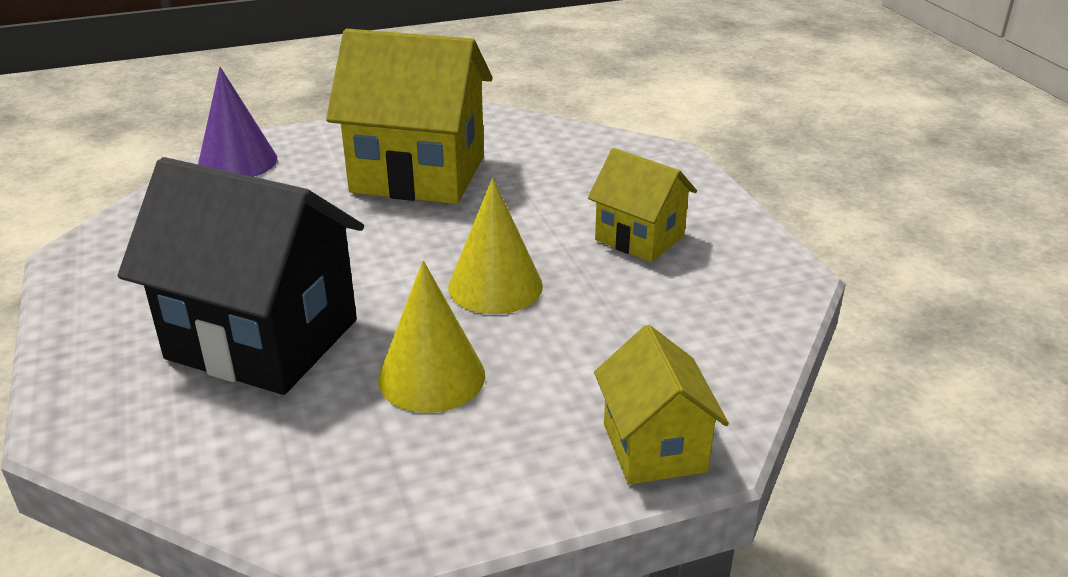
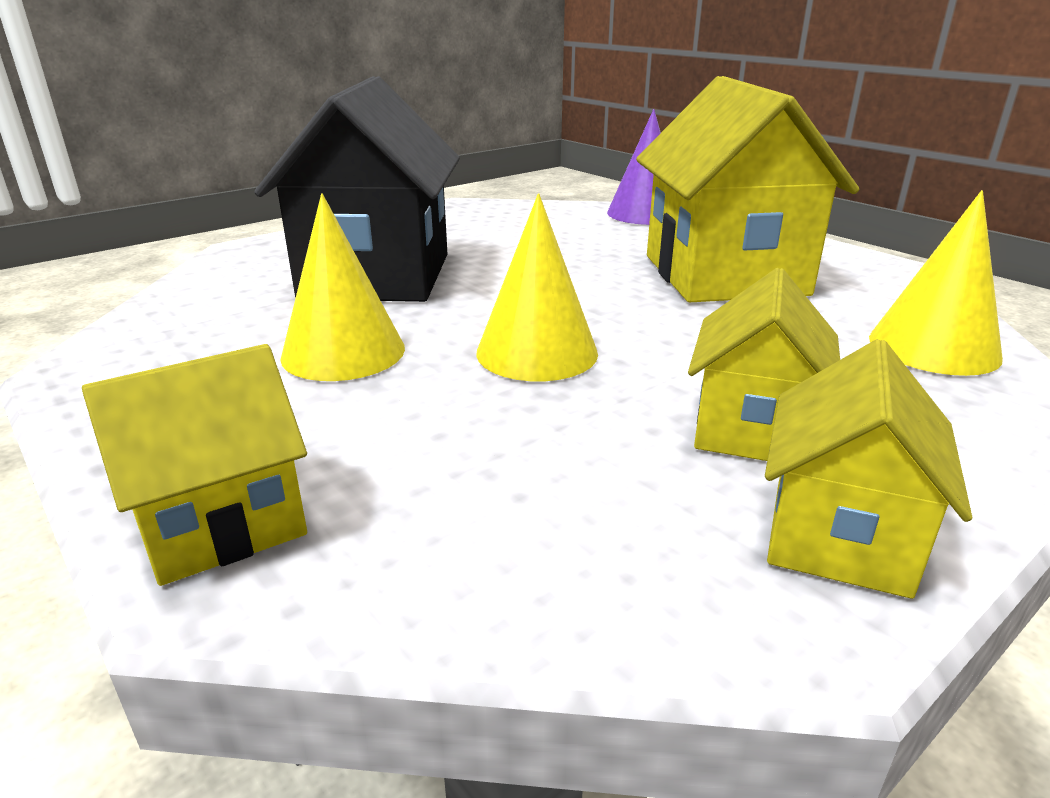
camera: 70 degrees right, 5 degrees down
none -> yellow house [765,339,972,599]
none -> yellow cone [869,190,1003,376]

